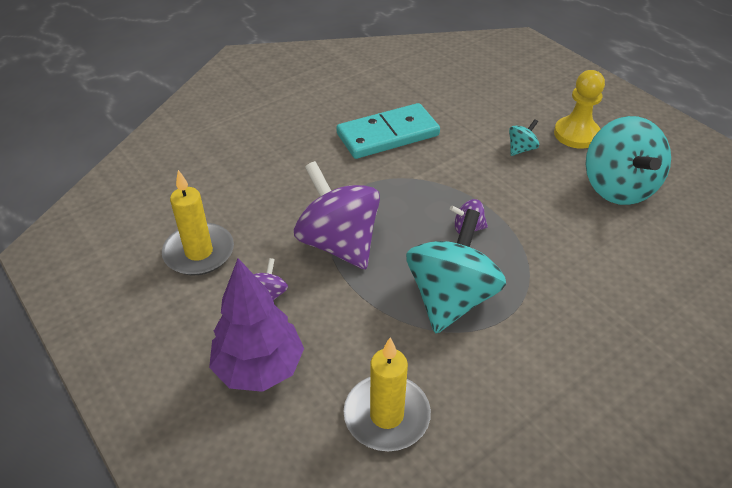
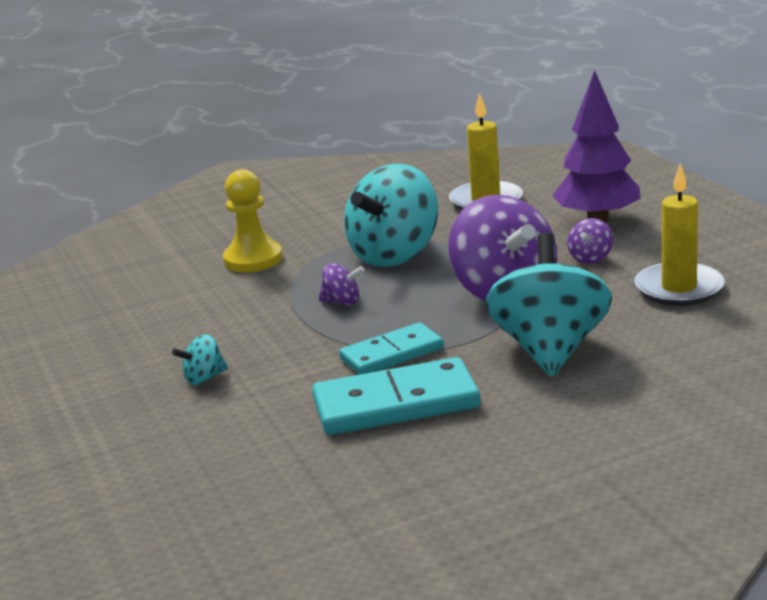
camera: 165 degrees left, 20 degrees down
yellow pawn [554,70,605,149] -> yellow pawn moved to [223,169,283,273]
turquoise spinning top [586,116,671,205] -> turquoise spinning top moved to [485,233,612,376]
none -> turquoise domino [339,323,444,375]

